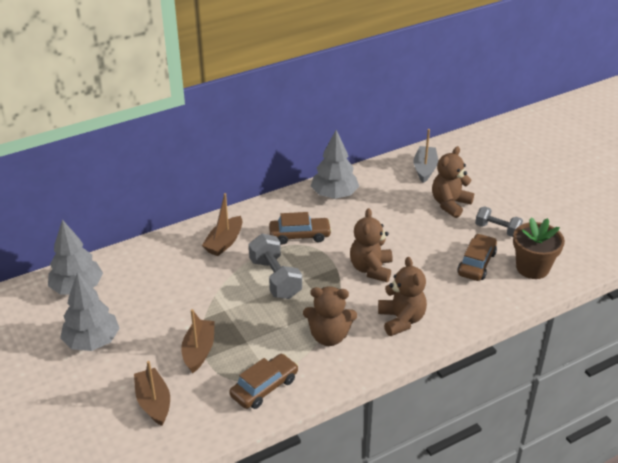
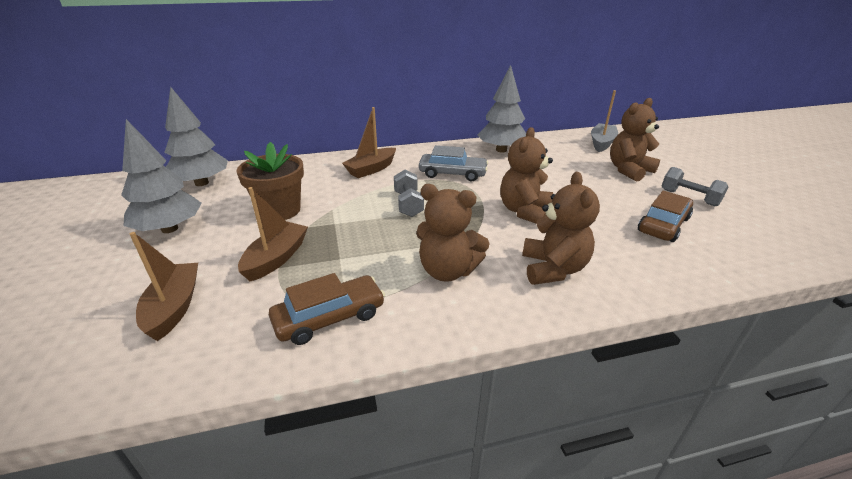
camera: 15 degrees right, 5 degrees down
grey dumbbell [249,234,302,299] -> grey dumbbell [394,170,424,217], size x0.66
brown car [269,212,332,245] -> grey car [419,145,488,181]
brown flower pot [513,217,565,279] -> brown flower pot moved to [237,142,304,220]

